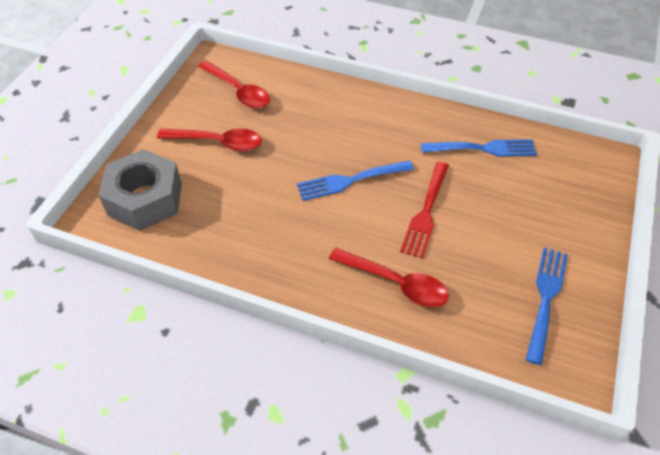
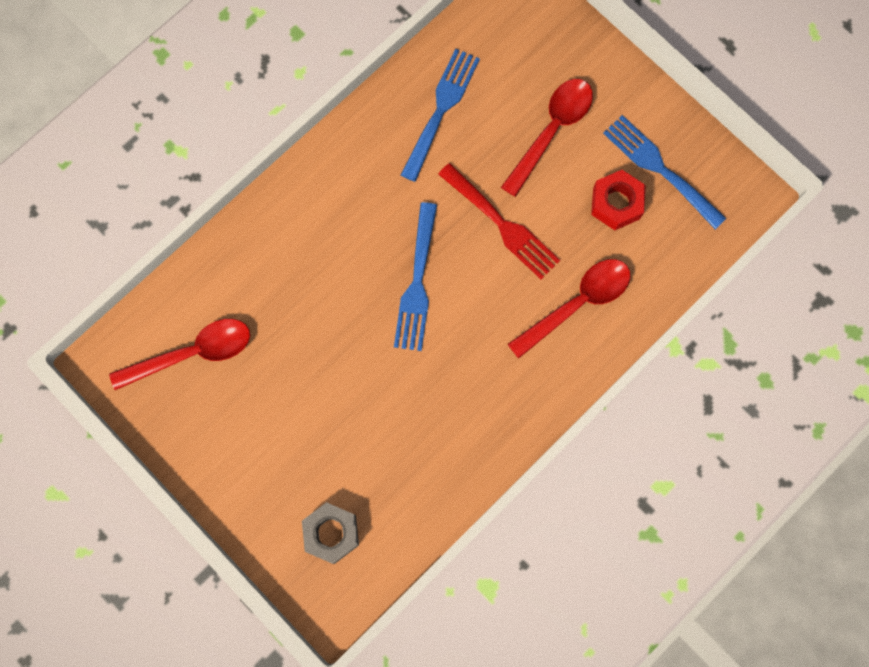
camera: 65 degrees left, 25 degrees up
grey nut [98,149,182,231] -> grey nut [302,502,359,564], size x0.58
red spoon [157,128,262,151] -> red spoon moved to [501,79,593,197]
none -> red nut [591,170,646,230]

